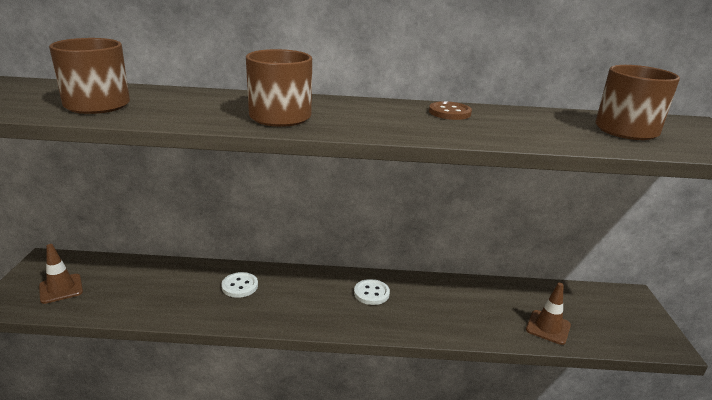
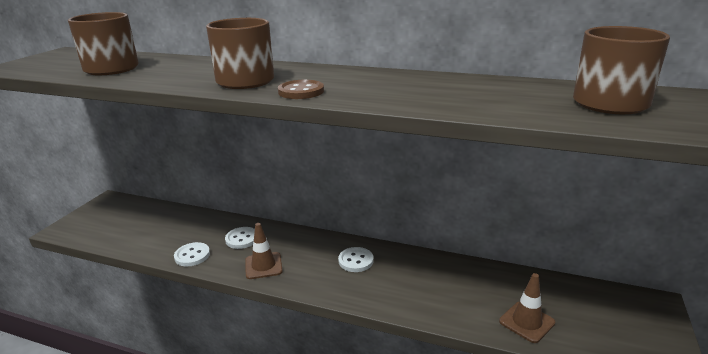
camera: 20 degrees right, 0 degrees up
brown traffic cone [39,244,83,304] -> brown traffic cone moved to [245,223,283,279]
brown button [429,101,472,120] -> brown button moved to [278,80,324,99]
none -> white button [174,242,210,266]

